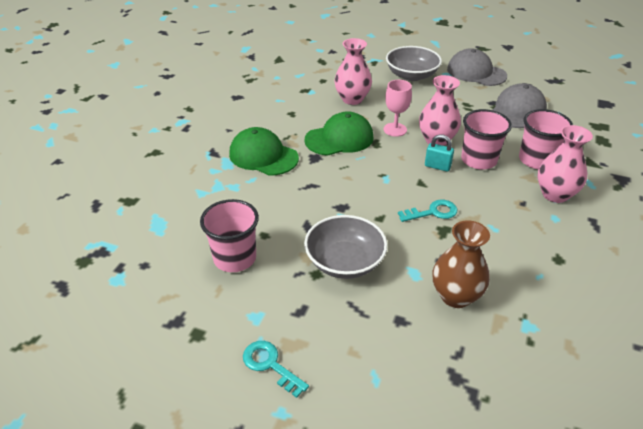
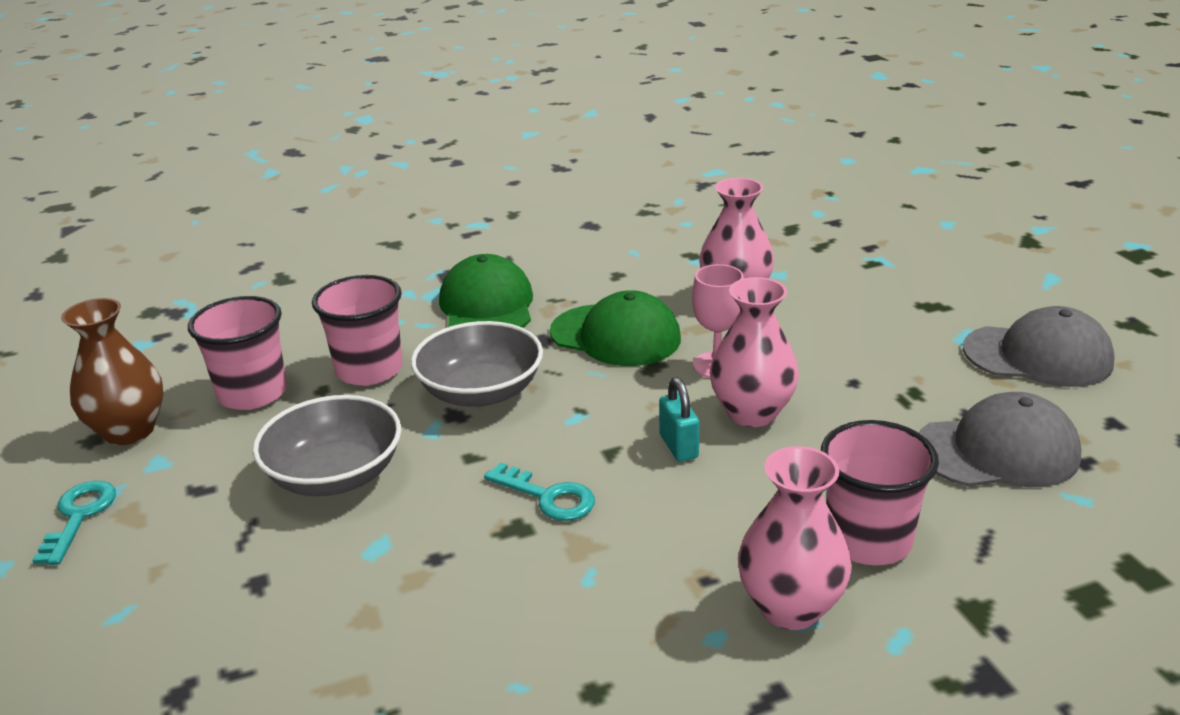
camera: 50 degrees right, 10 degrees down
grey bowl [386,46,442,81] -> grey bowl moved to [411,321,543,407]
brown vase [432,220,490,308] -> brown vase moved to [61,298,164,445]
grey cap [447,48,507,86] -> grey cap turned 105 degrees clockwise [963,306,1115,387]
pink cup [461,109,512,169] -> pink cup moved to [312,275,403,386]

